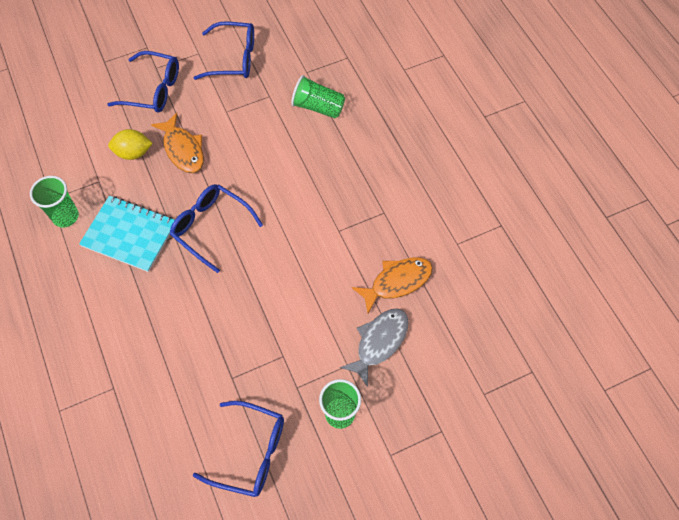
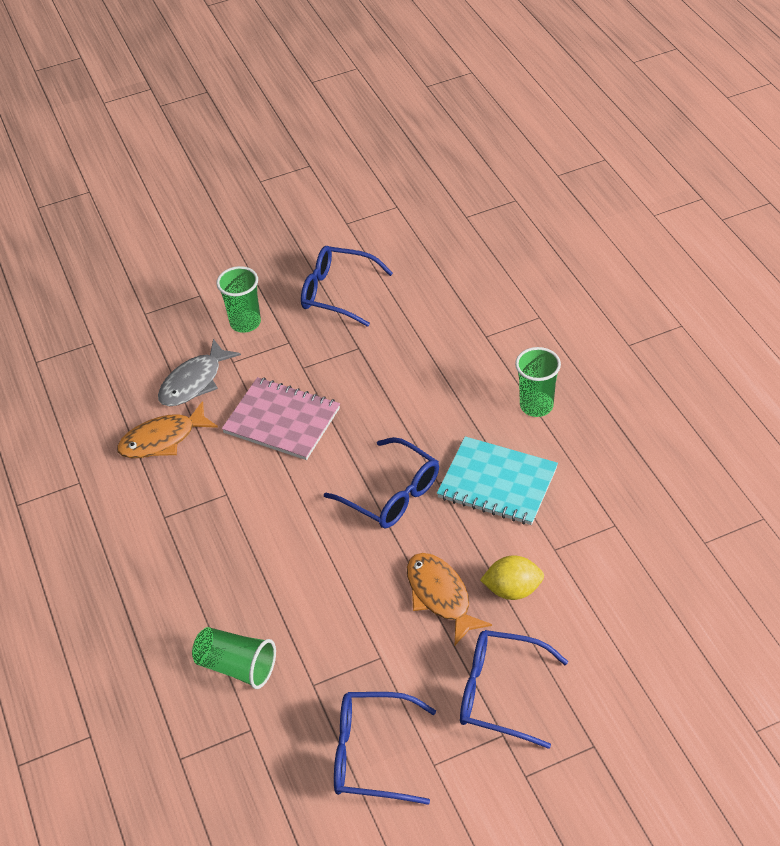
camera: 175 degrees left, 15 degrees down
green cup [30,176,79,228] -> green cup moved to [515,347,561,417]
none -> pink notebook [222,377,340,460]

